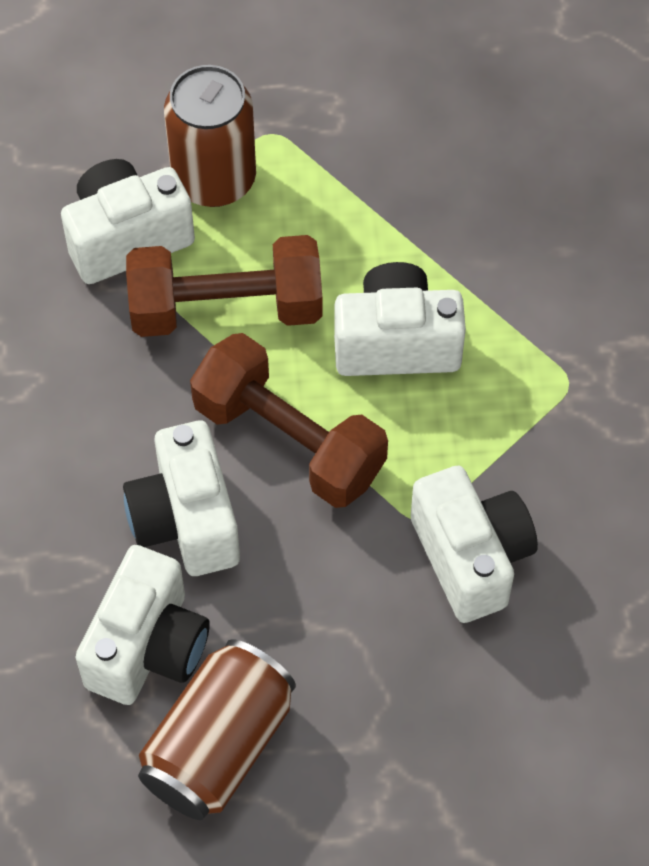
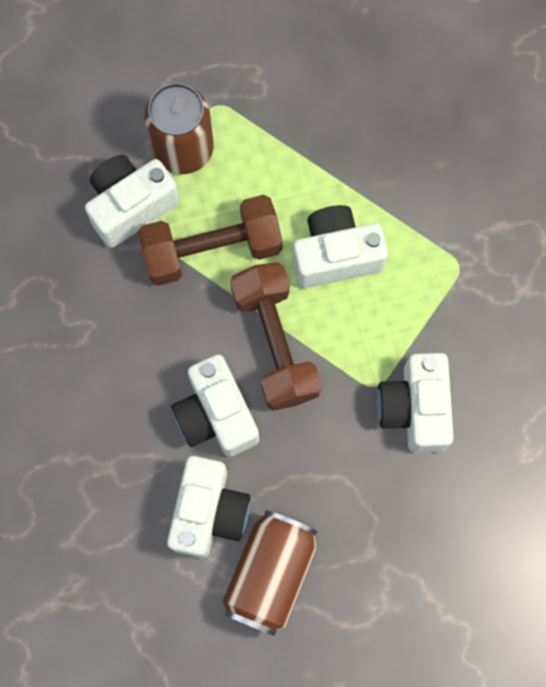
camera: 10 degrees left, 15 degrees up
brown dumbbell [190,333,388,508] -> brown dumbbell turned 45 degrees clockwise [230,262,322,411]
white camera [411,466,538,623] -> white camera turned 150 degrees counterclockwise [377,353,454,453]

